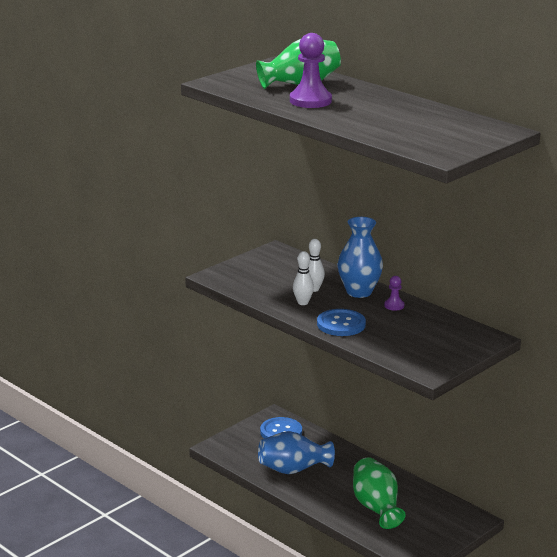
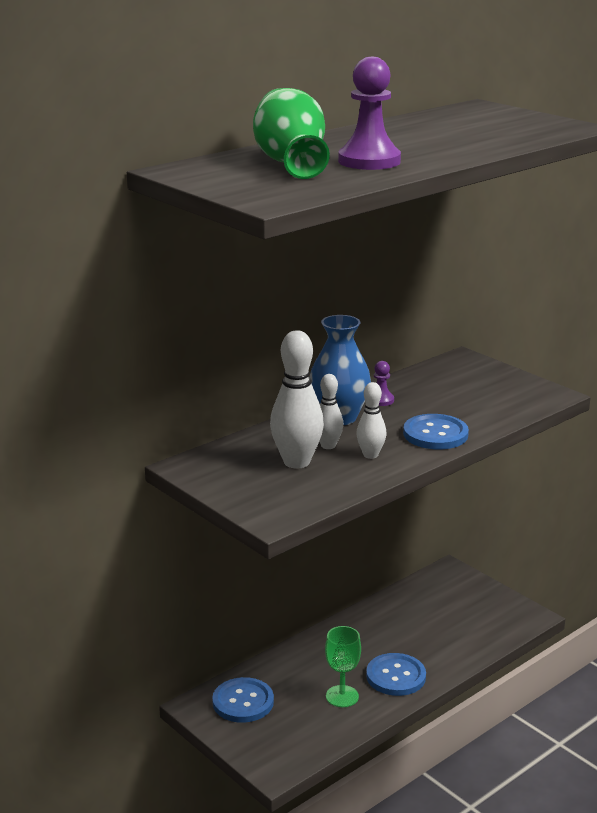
camera: 85 degrees left, 0 degrees up
blue vase [258,431,335,474] -> green goblet [325,626,361,707]
green vase [353,458,406,529] -> none
none -> white bowling pin [270,330,324,469]
none -> blue button [366,653,426,696]

